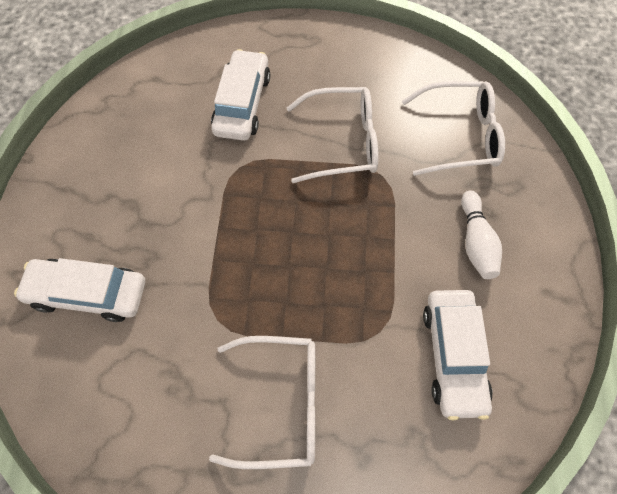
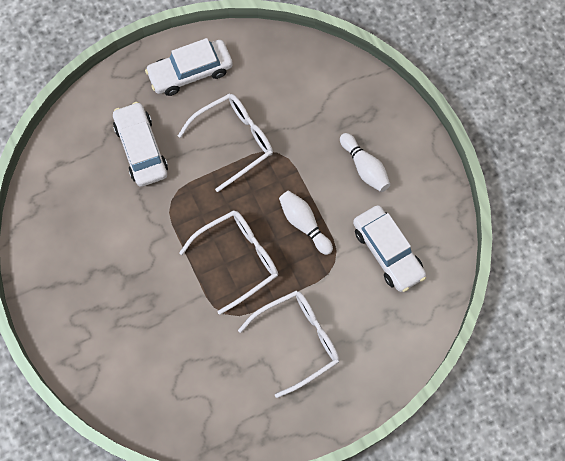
camera: 30 degrees left, 5 degrees up
white car [14,258,145,322] -> white car moved to [145,38,233,96]
white glasses [402,81,505,176] -> white glasses moved to [179,210,278,315]
none -> white bowling pin [279,191,333,255]

